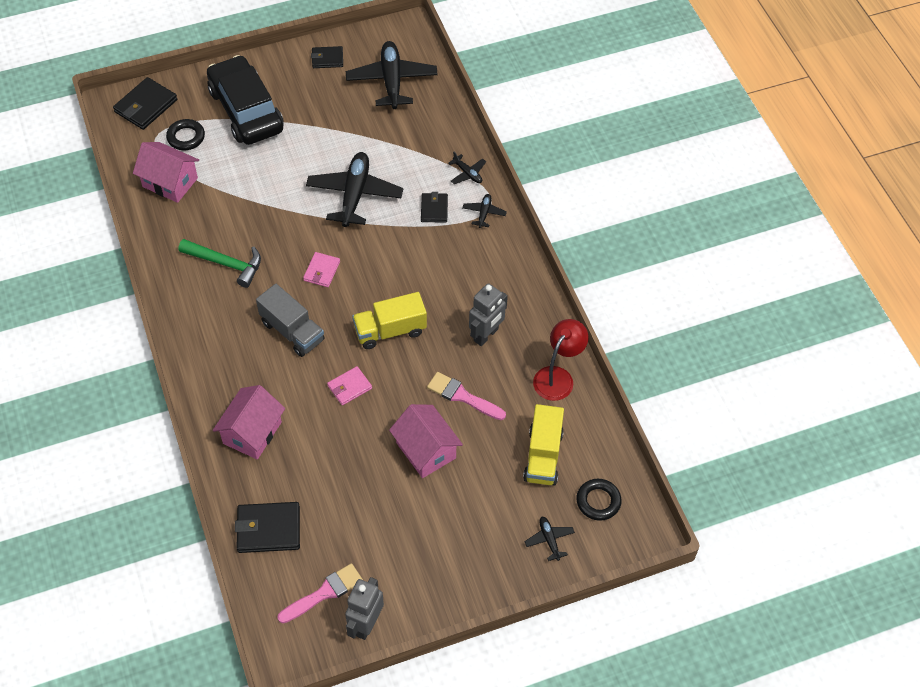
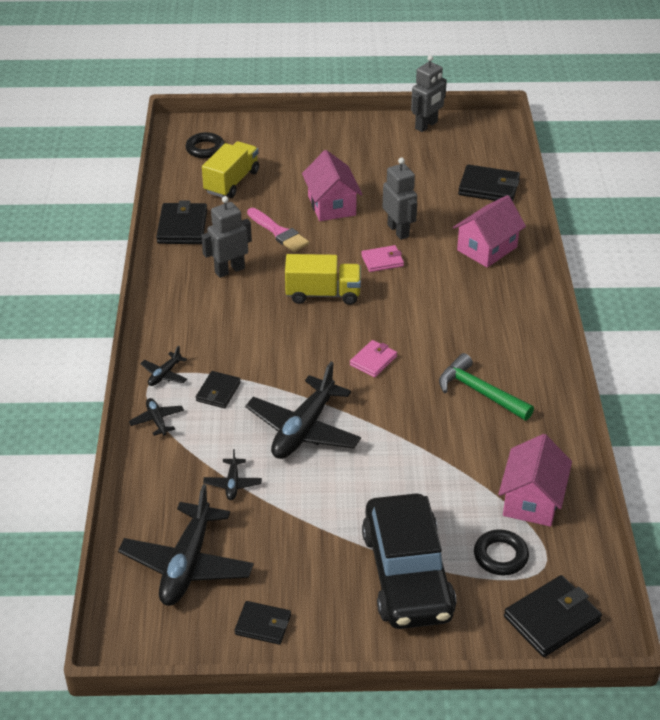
camera: 160 degrees left, 15 degrees down
pink house [133,142,199,203] -> pink house turned 60 degrees clockwise [498,434,572,527]
grey truck [256,284,325,357] -> none
pink brush [277,563,363,623] -> none
black plane [524,517,575,561] -> black plane moved to [203,449,262,500]
red lamp [533,319,588,401] -> black wallet [156,200,207,244]
none -> grey robot [383,158,417,240]

